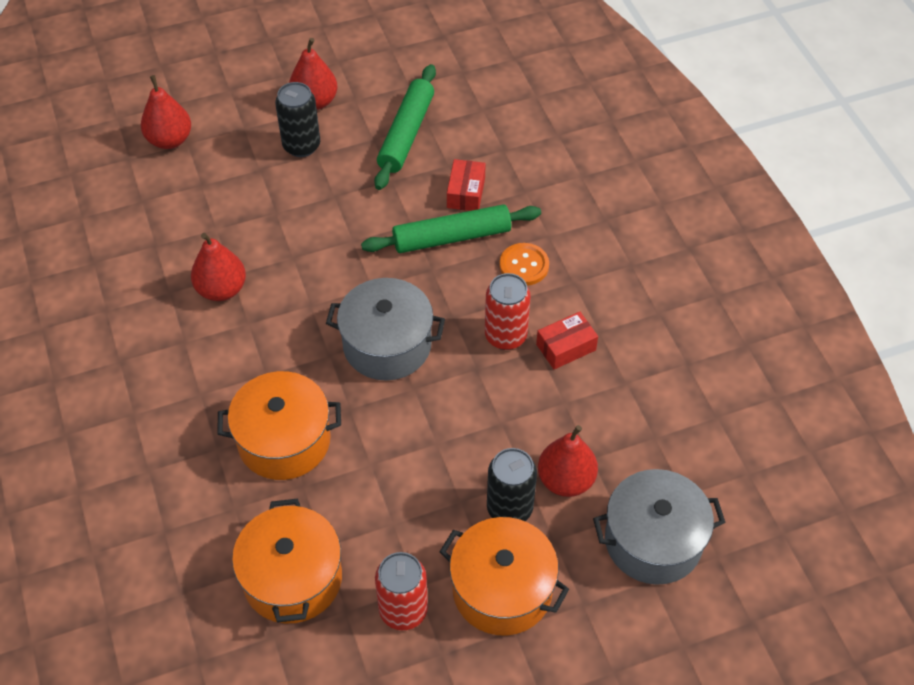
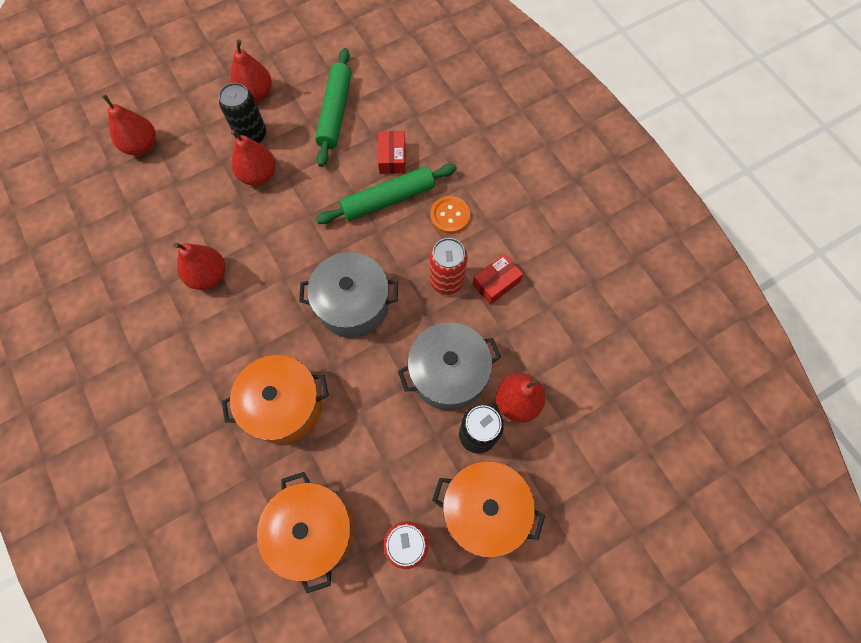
camera: 10 degrees left, 15 degrees up
grey pot [593,469,726,585] -> grey pot moved to [398,322,501,410]
none -> red pear [231,130,275,186]

